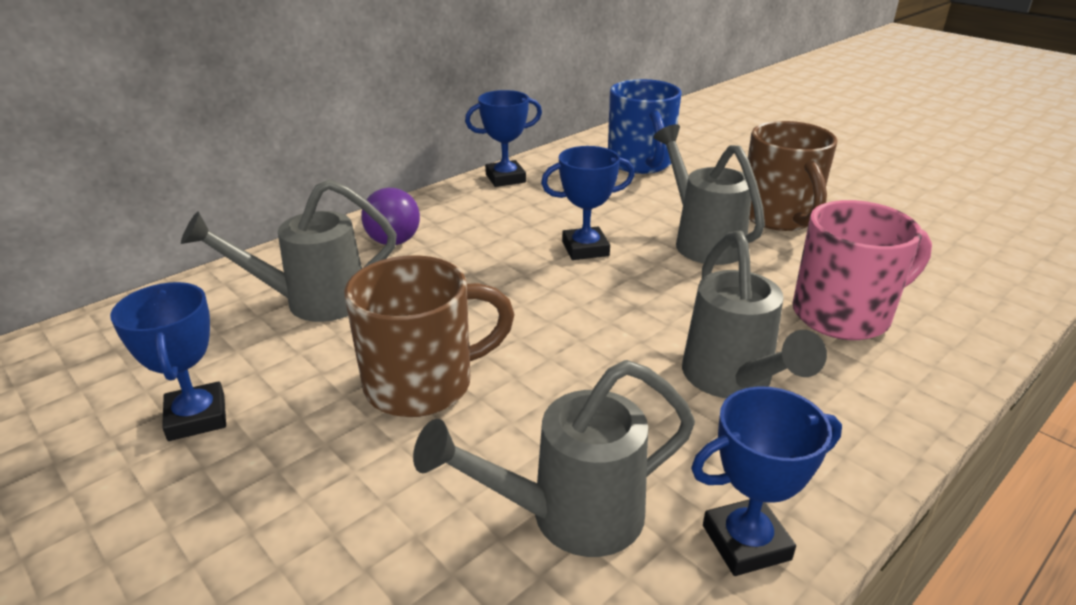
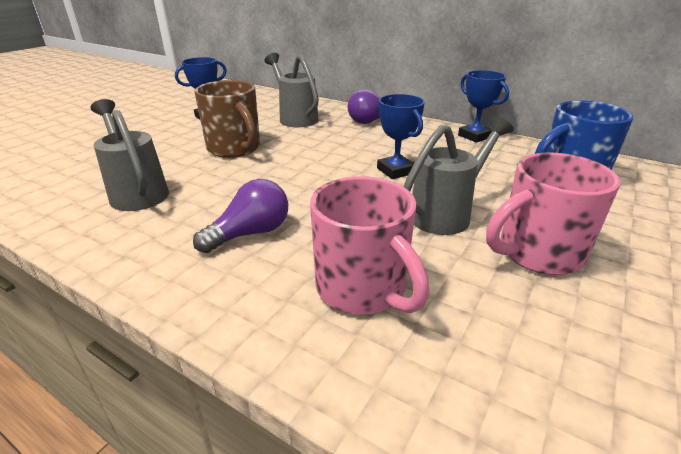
camera: 75 degrees right, 0 degrees up
grey watering can [682,231,827,398] -> purple light bulb [193,179,288,253]
blue trophy [691,386,842,576] -> none
brown mug [748,121,838,231] -> pink mug [486,152,621,275]

